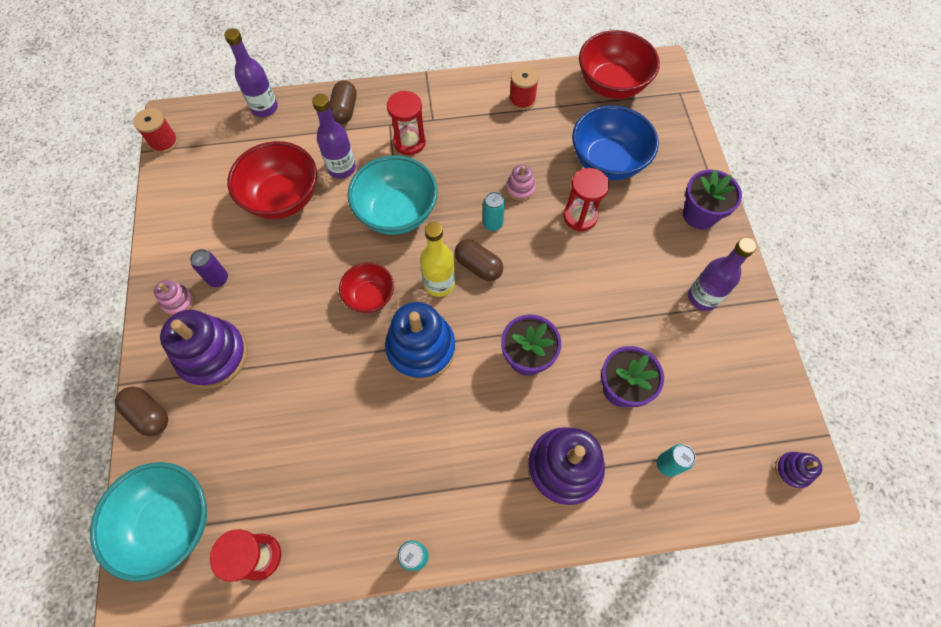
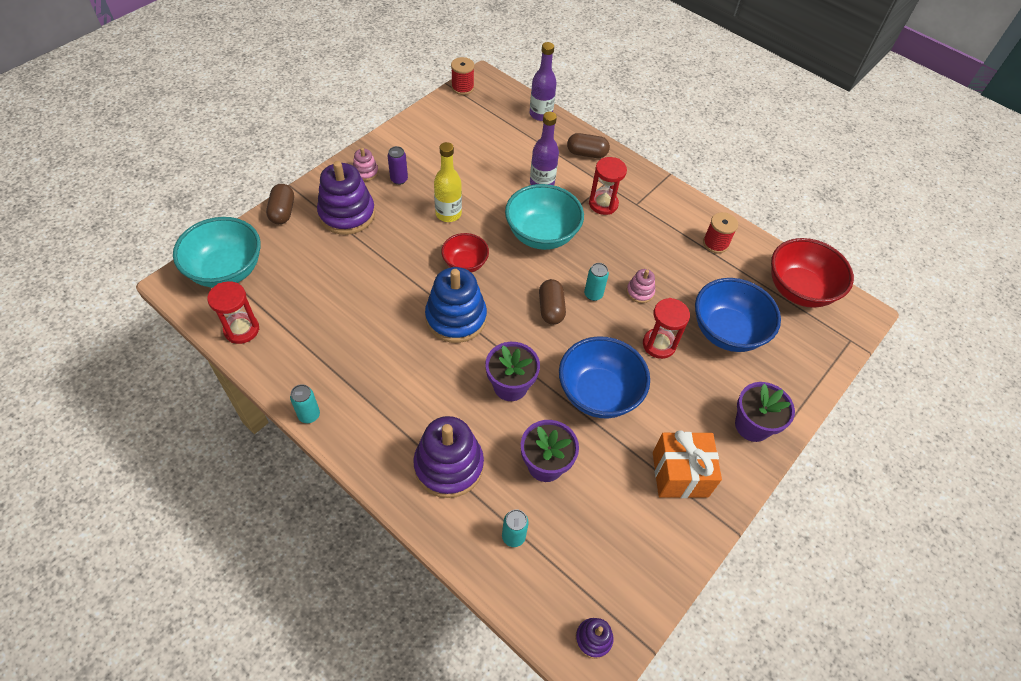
camera: 45 degrees right, 10 degrees down
red bowl [227,141,317,219] -> none
brown capsule [329,80,357,124] -> brown capsule turned 45 degrees clockwise [567,133,610,158]
yellow bottle [420,222,455,297] -> yellow bottle moved to [434,142,462,222]
purple bottle [688,238,756,311] -> orange gift [653,430,722,498]
none -> blue bowl [559,336,650,418]

